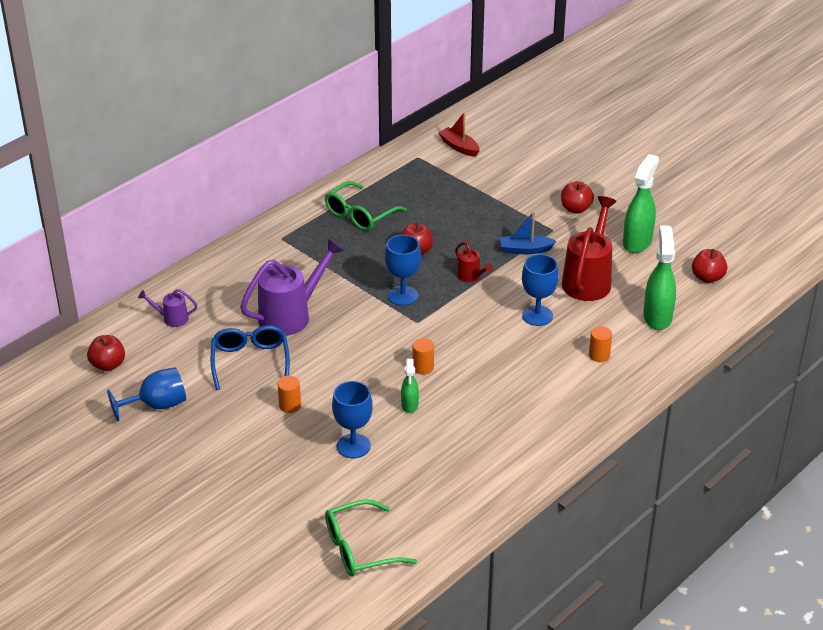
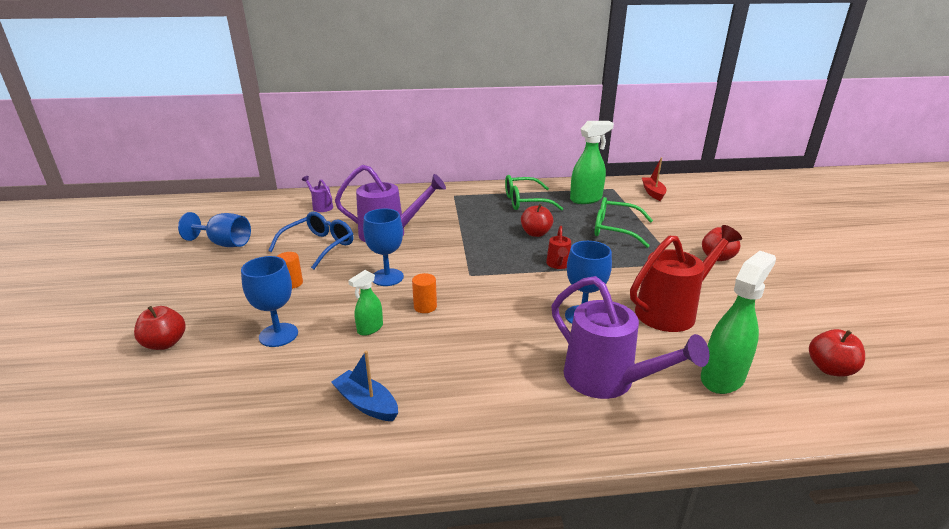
camera: 40 degrees right, 10 degrees down
red apple [87,335,125,371] -> red apple moved to [134,306,186,350]
green glasses [325,499,417,577] -> green glasses moved to [594,197,653,248]
blue goblet [385,235,421,306] -> blue goblet moved to [363,209,404,286]
blue boat [500,211,556,254] -> blue boat moved to [331,351,398,421]
orange cylinder [589,326,612,362] -> purple watering can [551,276,709,399]
green spray bottle [623,154,659,253] -> green spray bottle moved to [570,121,614,204]

